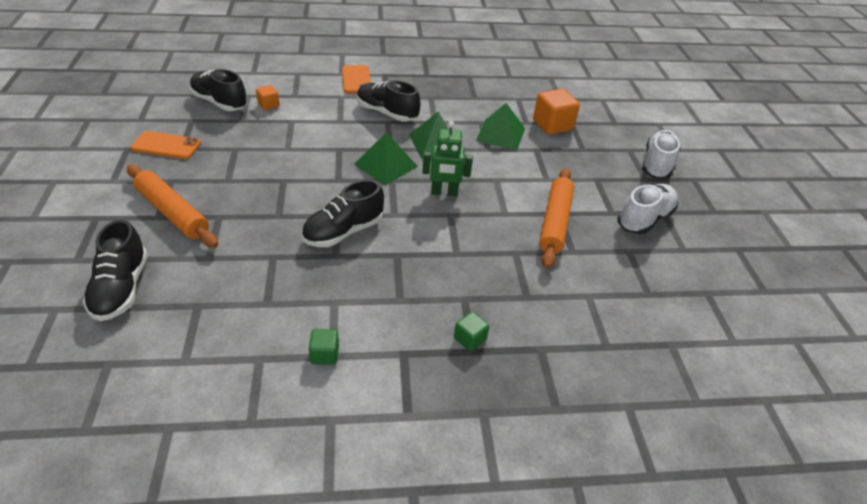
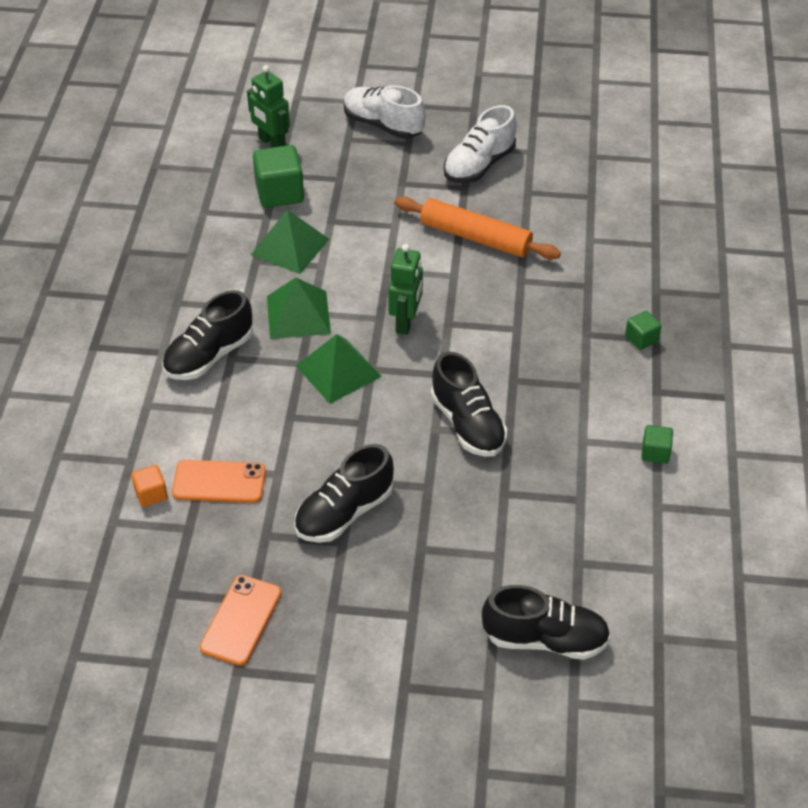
camera: 75 degrees left, 5 degrees up
orange rolling pin [127,165,218,248] -> none
black shoe [189,69,247,111] -> black shoe moved to [294,444,394,543]
orange phone [342,65,371,94] -> orange phone moved to [172,460,266,503]
orange cube [533,89,580,135] -> green cube [253,145,304,208]
white shoe [617,184,678,234] -> white shoe turned 105 degrees counterclockwise [444,105,517,183]
none -> green robot [247,65,290,148]

